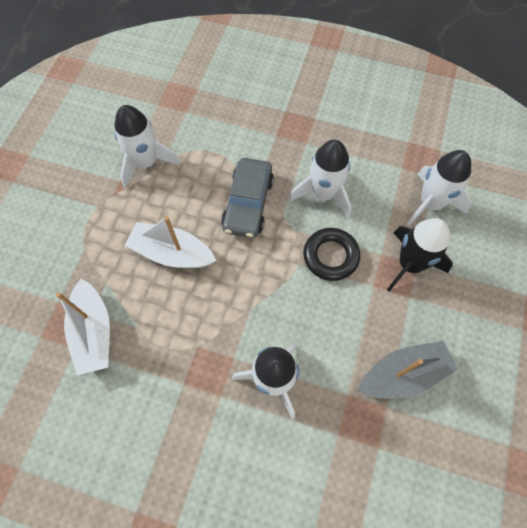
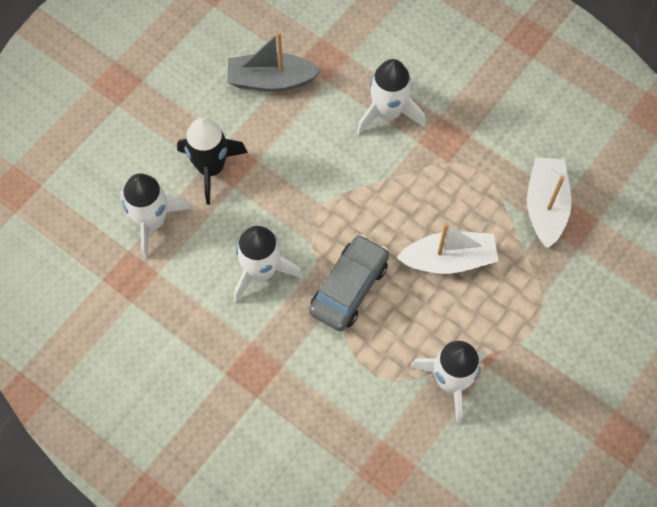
camera: 160 degrees left, 0 degrees up
white boat [125,216,216,268] -> white boat turned 45 degrees counterclockwise [397,223,499,274]
black ring [303,228,360,281] -> none

